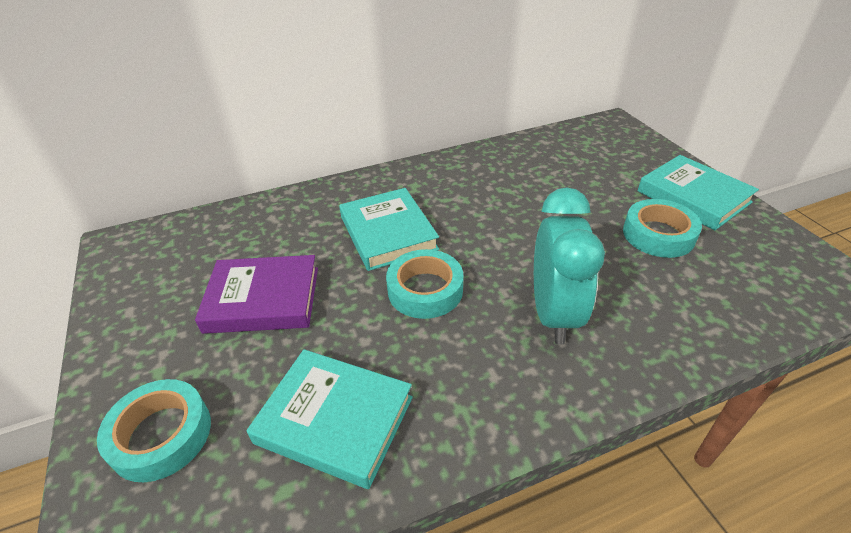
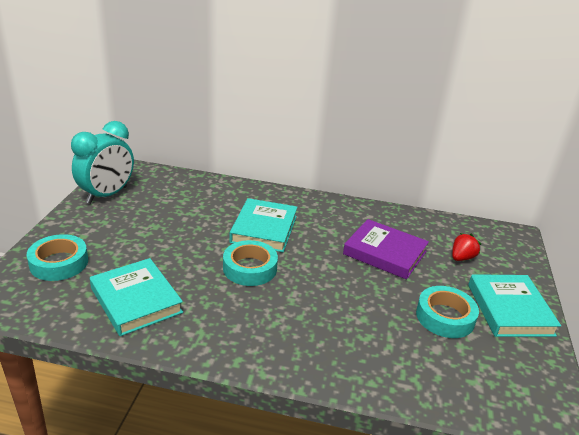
camera: 30 degrees right, 10 degrees down
purple book [195,255,318,334] -> purple book moved to [343,219,429,280]
turquoise clock [534,187,605,345] -> turquoise clock moved to [71,121,134,204]
none -> red strawberry [452,233,481,261]

